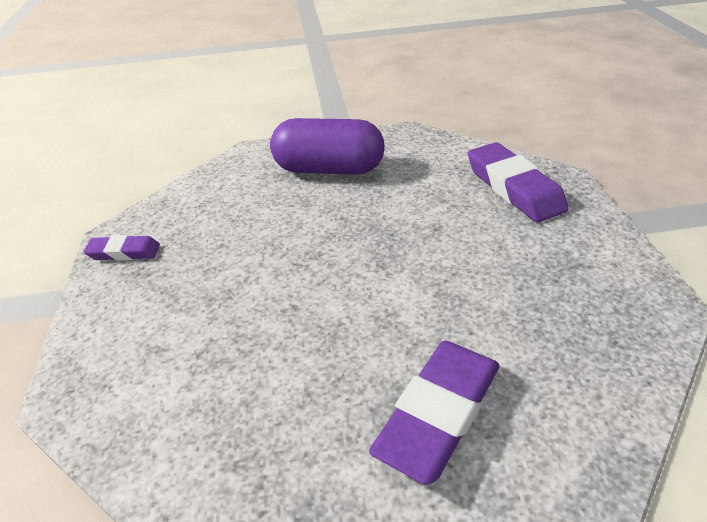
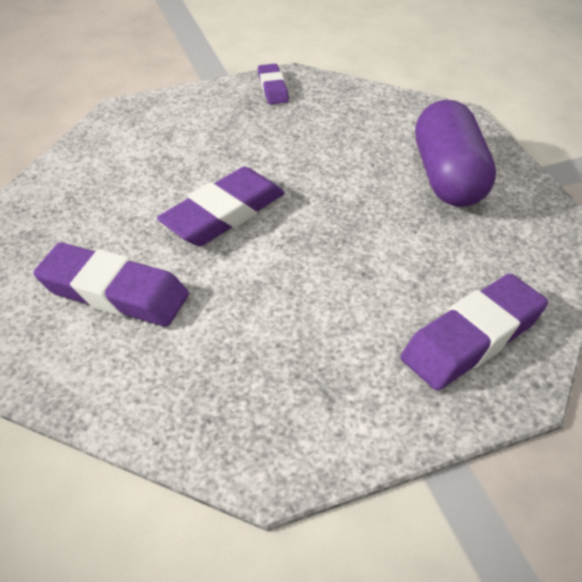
camera: 75 degrees right, 5 degrees up
none -> purple eraser [157,167,285,246]

